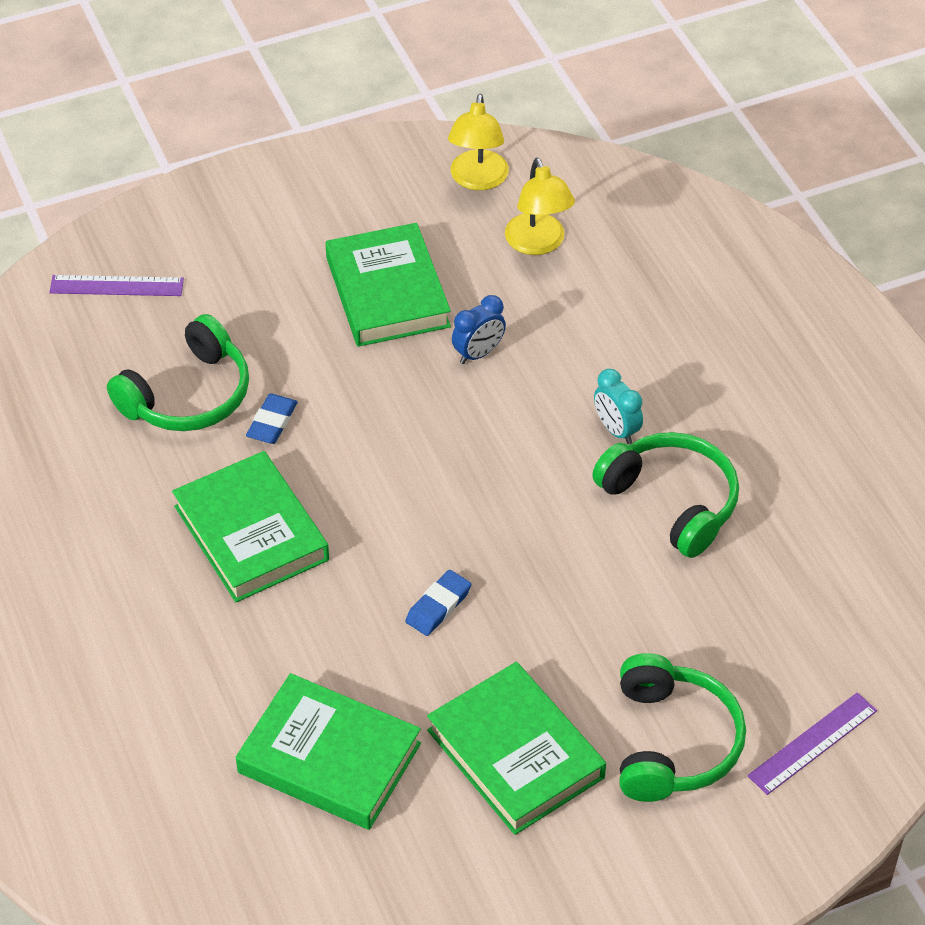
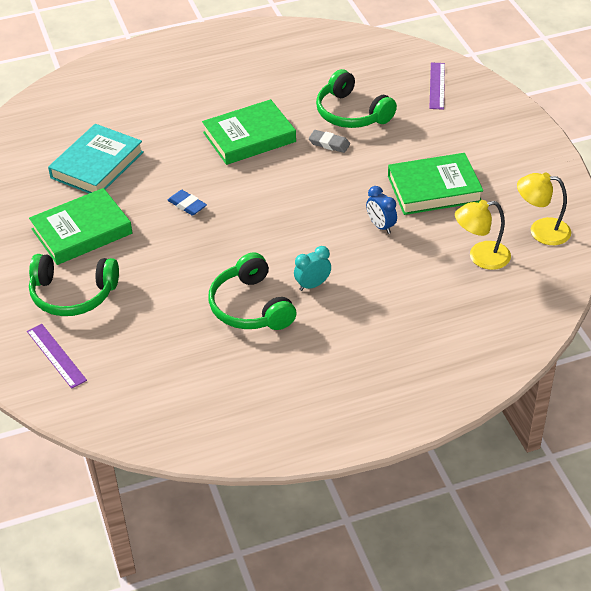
camera: 95 degrees right, 5 degrees down
green book [236,673,421,830] -> turquoise book [48,124,144,193]
blue eraser [246,393,298,444] -> grey eraser [309,130,350,153]
green headphones [592,432,739,558] -> green headphones turned 105 degrees clockwise [208,253,296,330]

